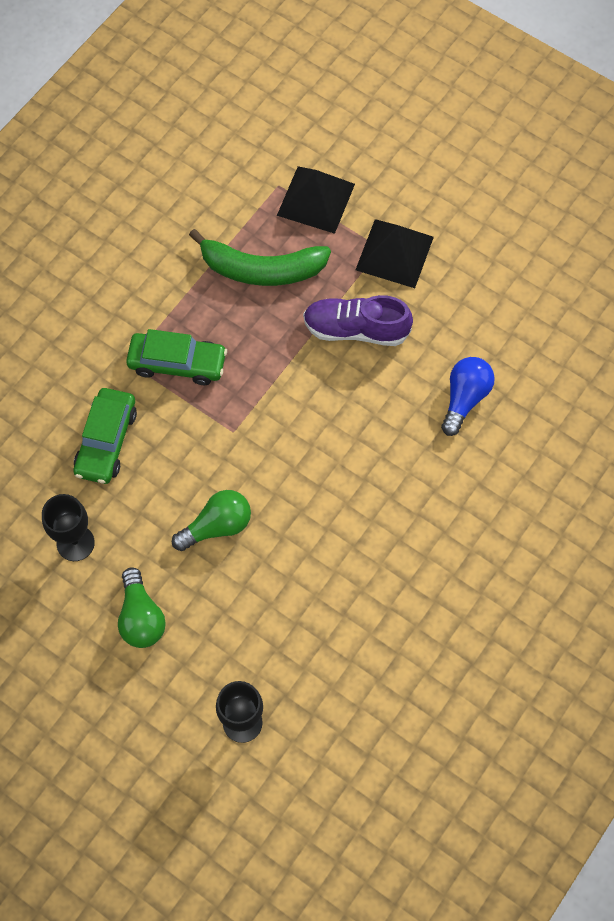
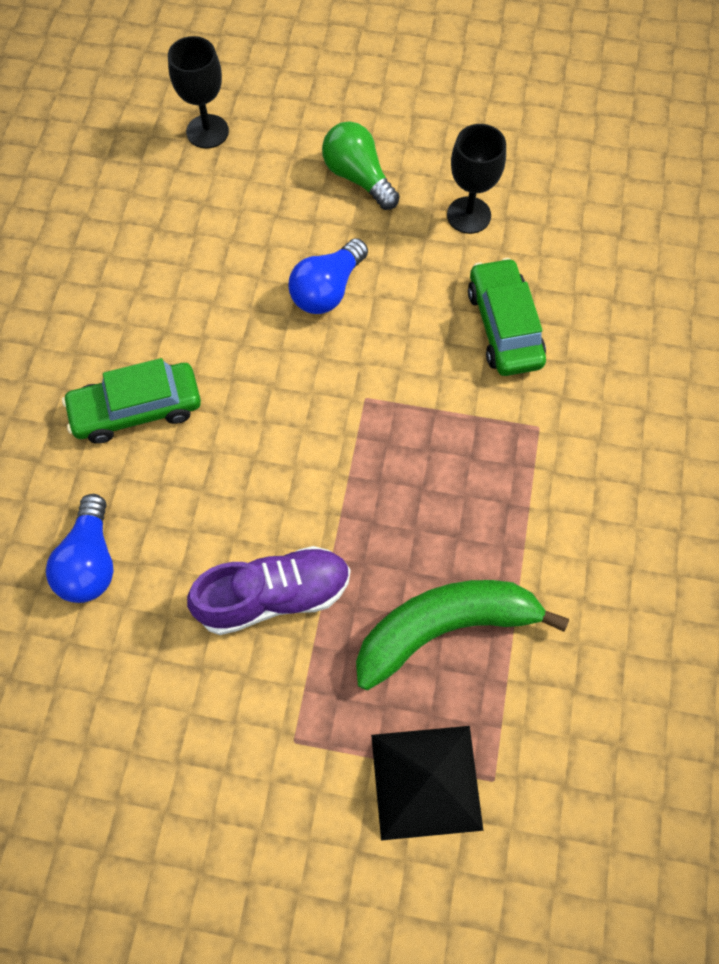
camera: 155 degrees right, 0 degrees up
green car [126,329,227,385] -> green car moved to [62,358,201,444]
green light bulb [172,490,251,551] -> blue light bulb [288,238,368,314]
black pyramid [355,219,434,288] -> none

